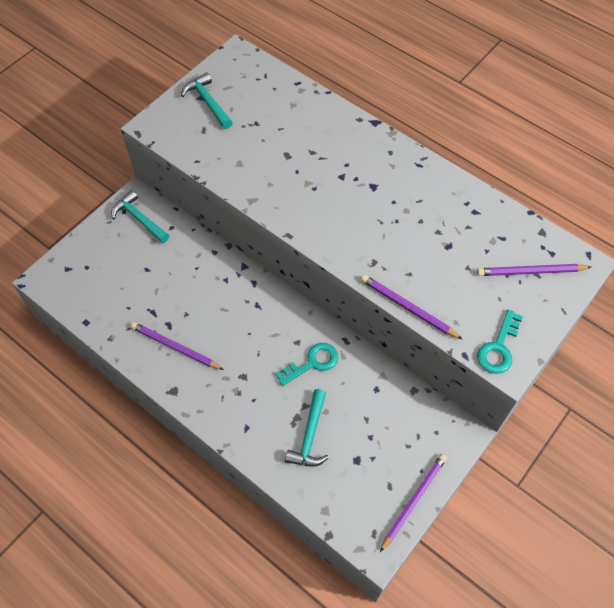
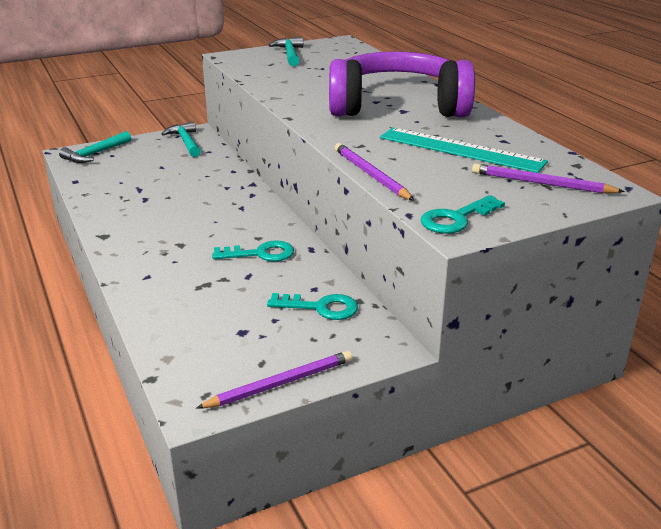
camera: 25 degrees right, 30 degrees down
purple pencil [131,322,224,370] -> none
turquoise hammer [285,389,329,467] -> turquoise hammer moved to [59,131,131,163]
none -> turquoise key [267,293,358,320]
none -> purple headphones [329,51,475,117]
none -> turquoise ruler [380,128,548,173]

